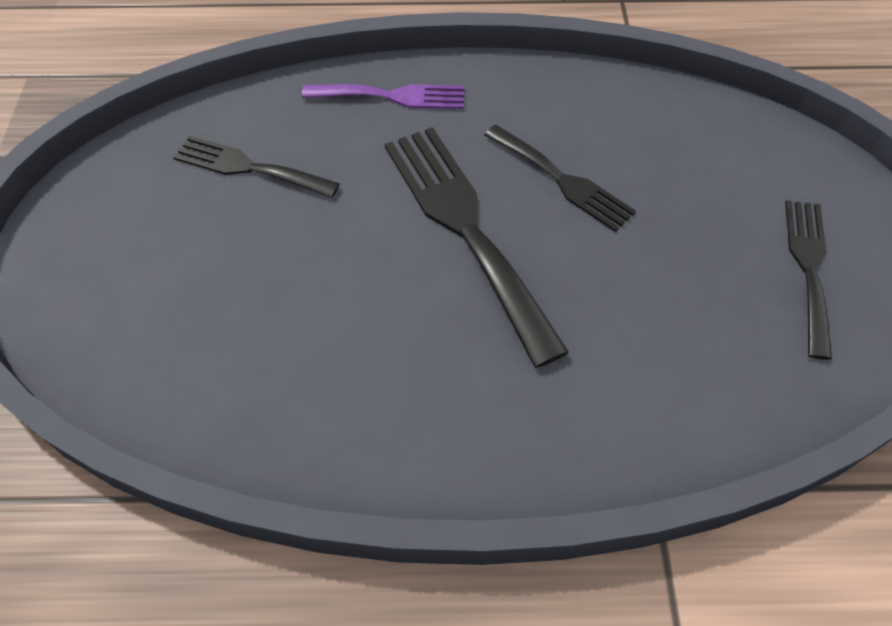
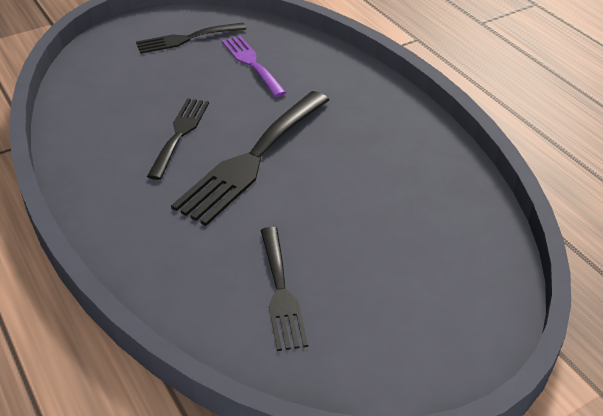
camera: 120 degrees left, 15 degrees down
purple fork [302,84,465,109] -> purple fork moved to [222,36,287,97]

